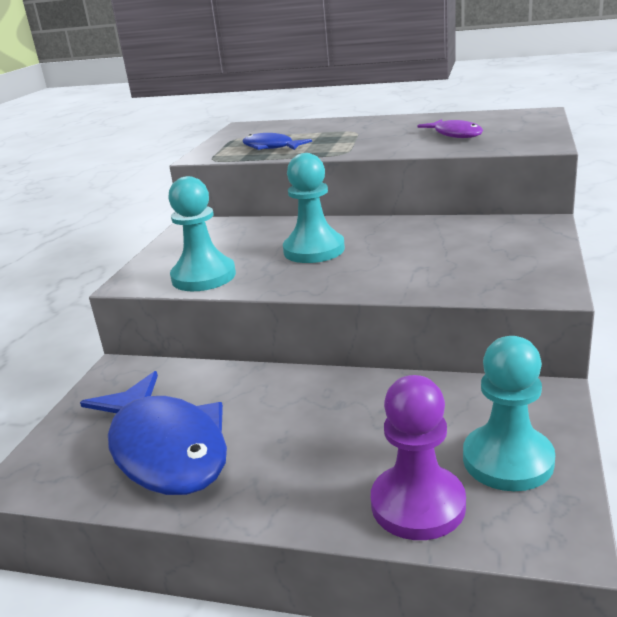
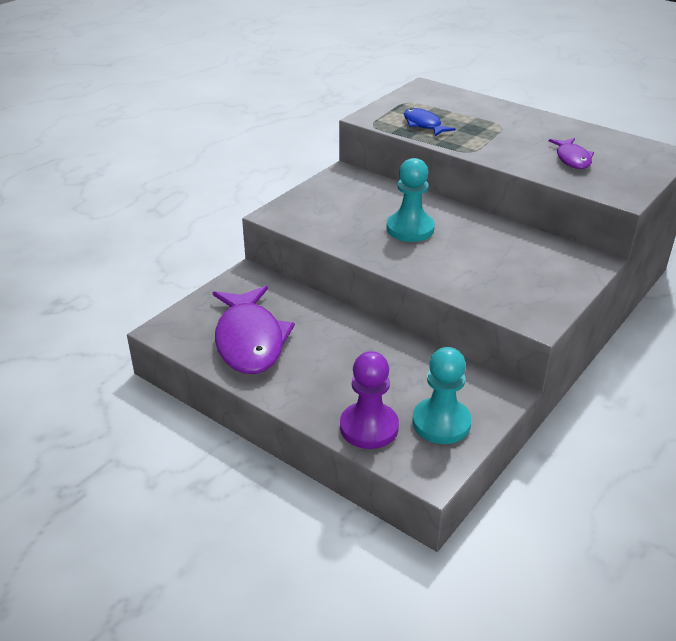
camera: 20 degrees right, 10 degrees up
blue fish [80,371,227,495] -> purple fish [213,286,295,374]
turquoise pawn [168,176,236,291] -> none

